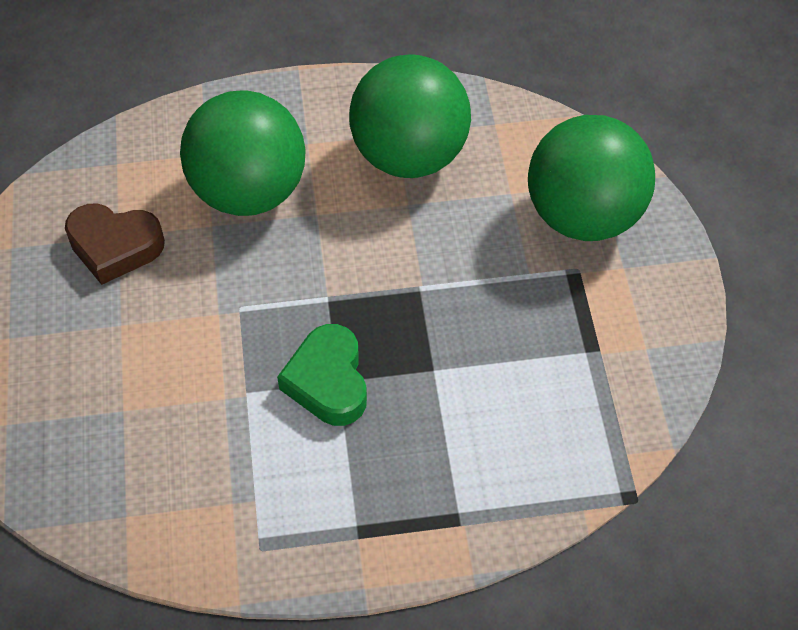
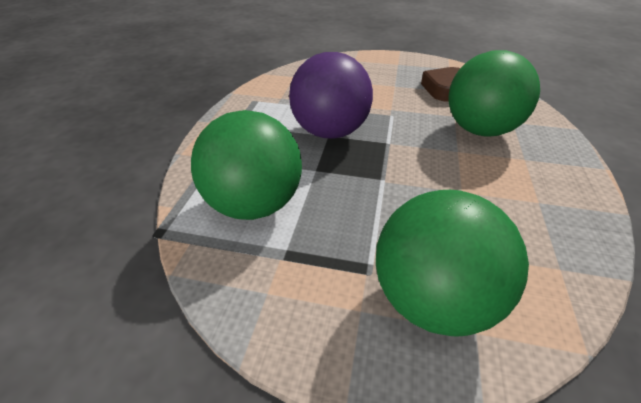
camera: 110 degrees right, 15 degrees down
green heart [277,324,367,426] -> purple ball [289,52,373,139]
green ball [349,55,471,178] -> green ball moved to [191,110,302,220]

